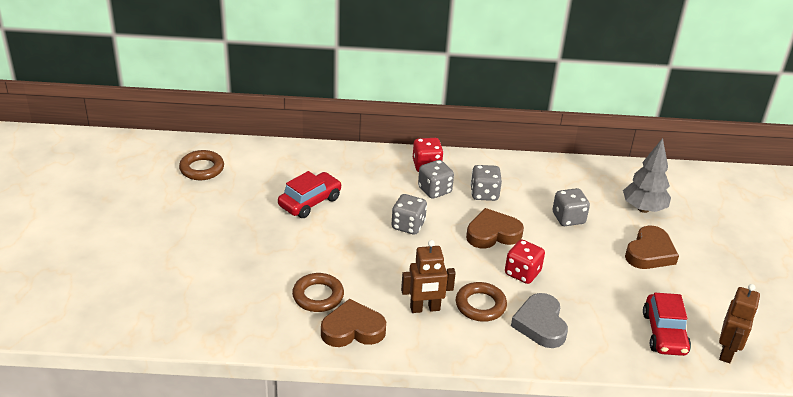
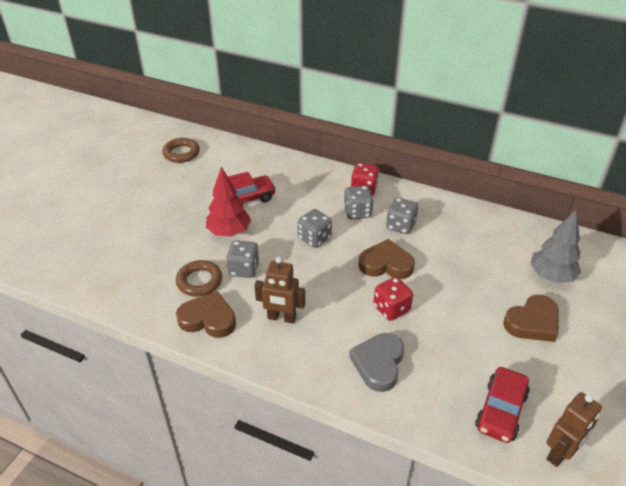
camera: 25 degrees right, 5 degrees up
brown ring [456,282,507,322] -> none
grey dice [553,188,590,226] -> grey dice moved to [226,241,260,278]
none -> red tree [206,167,251,237]

